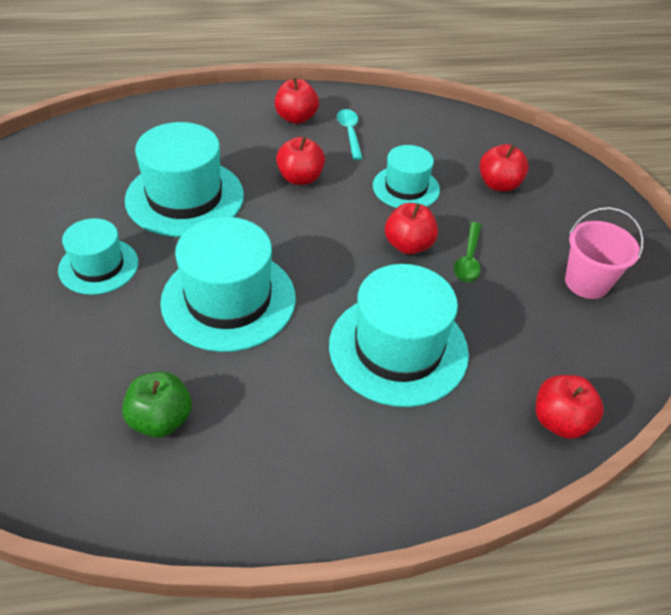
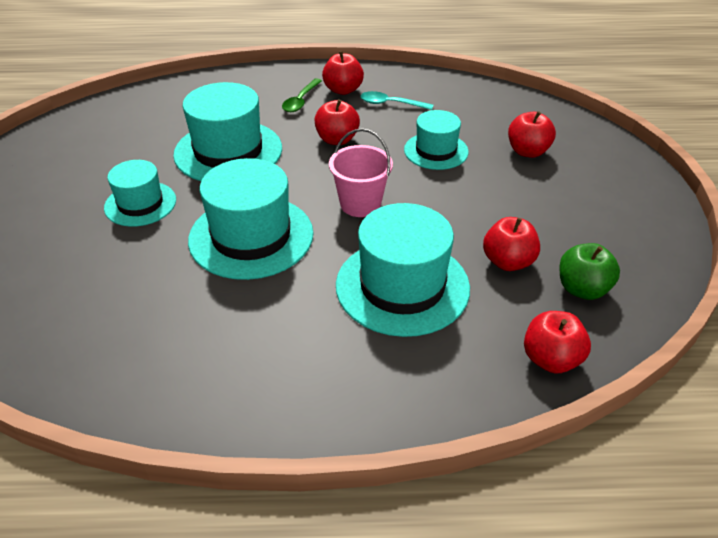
camera: 10 degrees right, 5 degrees down
green apple [122,372,192,438] -> green apple moved to [559,243,620,300]
turquoise spoon [337,109,363,160] -> turquoise spoon turned 75 degrees counterclockwise [361,91,433,110]
red apple [385,203,438,255] -> red apple moved to [483,217,540,271]
green spoon [454,222,481,282] -> green spoon moved to [282,78,322,112]
pink bucket [565,207,644,299] -> pink bucket moved to [329,128,393,217]

